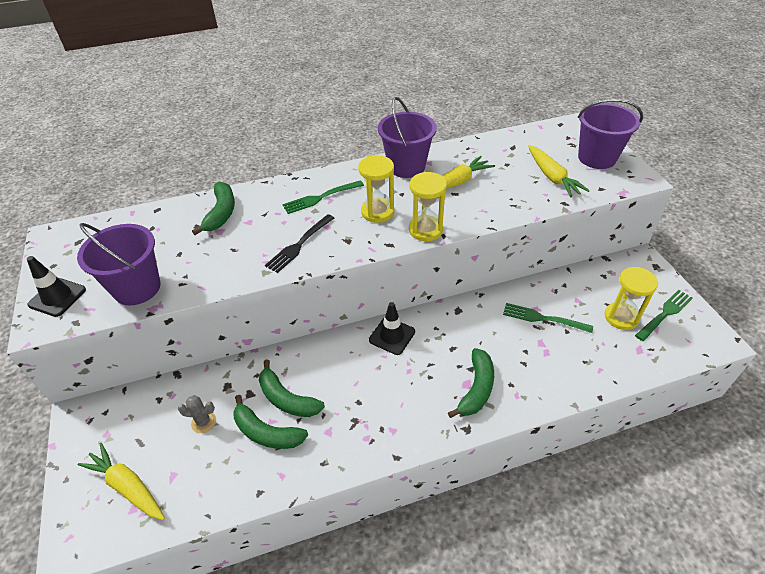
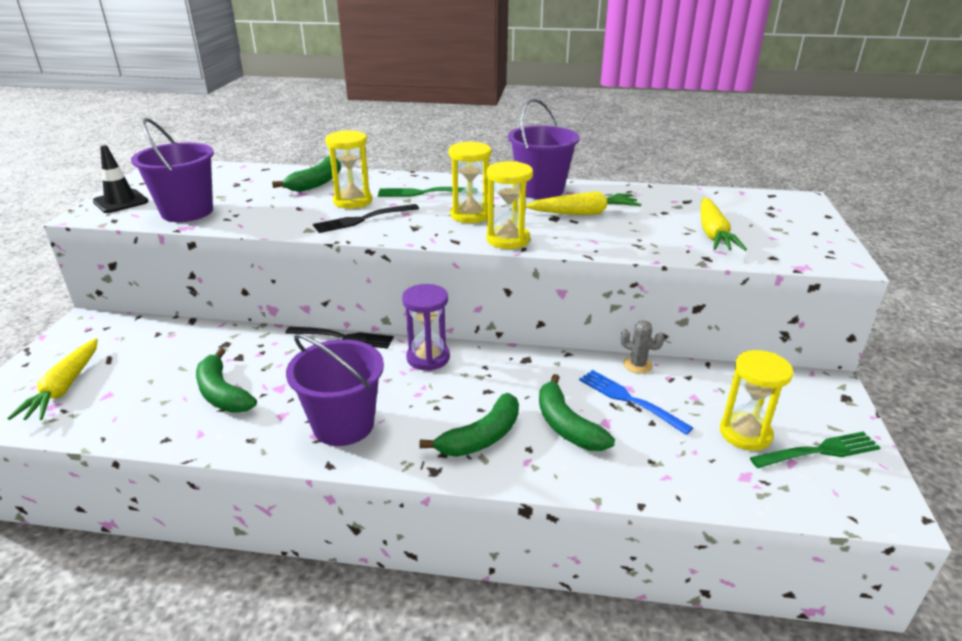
camera: 25 degrees right, 15 degrees down
yellow carrot [78,443,165,520] -> yellow carrot turned 150 degrees counterclockwise [7,338,98,420]
grey cactus [178,395,216,433] -> grey cactus moved to [621,320,665,374]
green banana [259,359,325,417] -> green banana moved to [539,374,615,451]
black traffic cone [369,302,415,355] -> purple hourglass [402,284,450,371]
green fork [503,303,593,333] -> blue fork [579,370,693,435]
purple bucket [578,99,643,169] -> purple bucket moved to [286,334,384,446]
none -> black fork [285,327,394,349]
none -> yellow hourglass [325,130,372,209]

